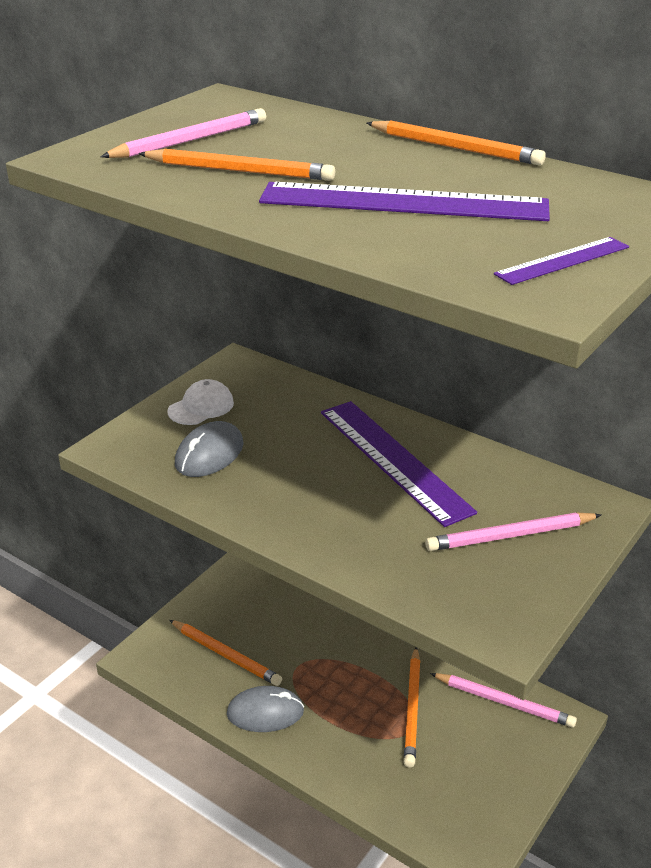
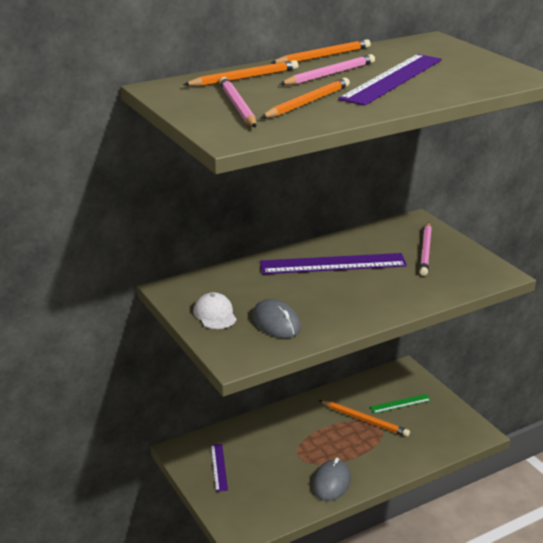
camera: 65 degrees left, 5 degrees down
orange pencil [169,620,282,686] -> orange pencil moved to [183,60,298,86]
pink pencil [430,673,577,728] -> pink pencil moved to [280,54,375,85]
purple ruler [494,237,629,285] -> purple ruler moved to [211,444,228,492]
none -> green ruler [370,394,431,414]

